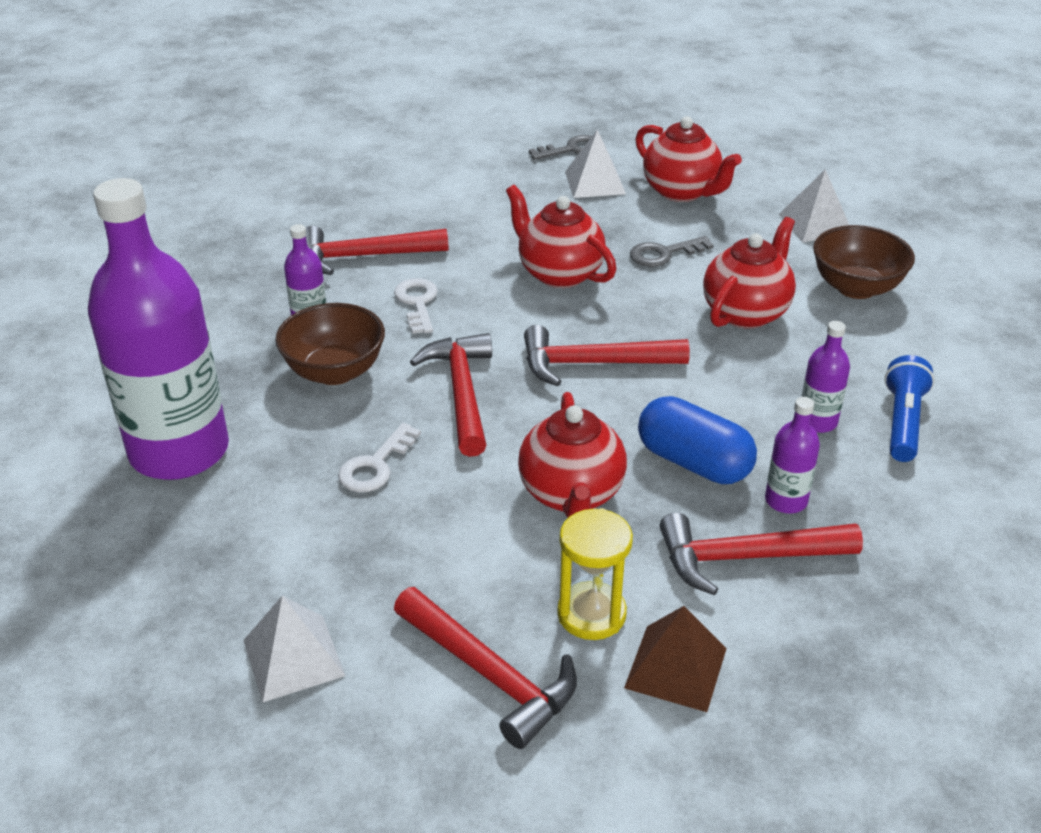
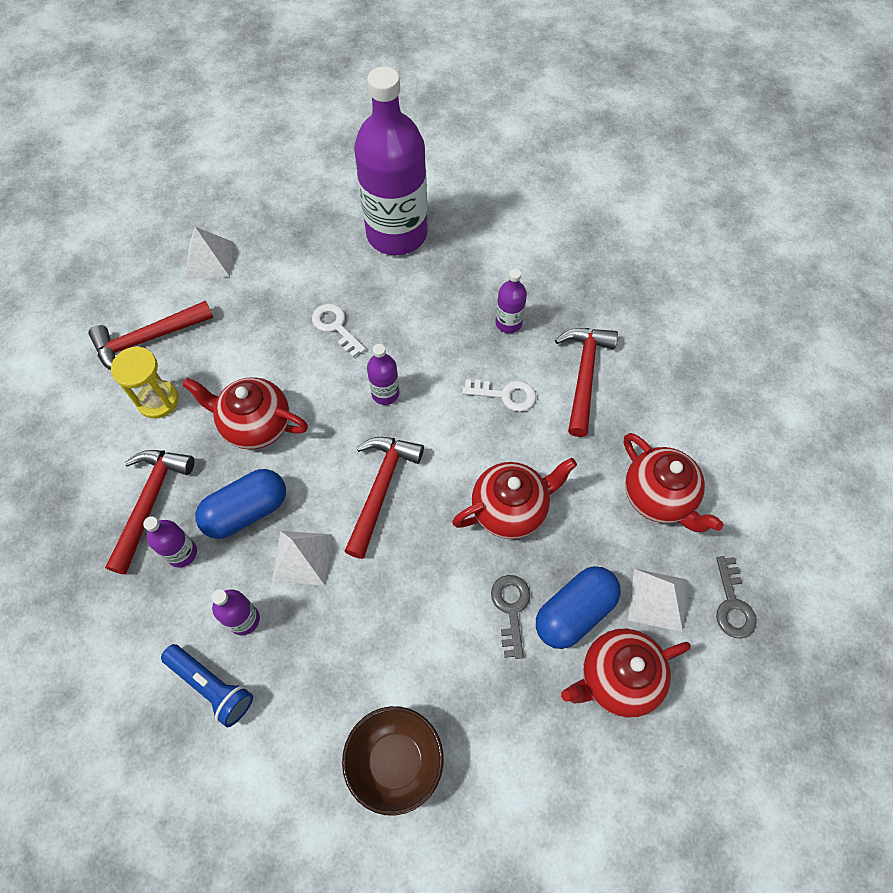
camera: 110 degrees right, 25 degrees up
brown bowl [275,303,385,385] -> none
red hammer [410,333,492,457] -> purple bottle [367,344,399,405]
brown pyramid [624,606,727,712] -> none
red teapot [703,217,796,329] -> red teapot moved to [624,433,723,532]
white pyramid [779,169,849,242] -> white pyramid moved to [272,531,332,586]
none -> blue capsule [536,566,621,649]

